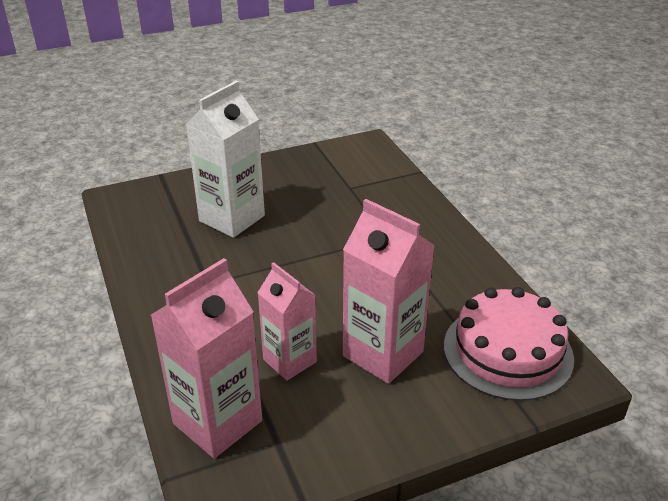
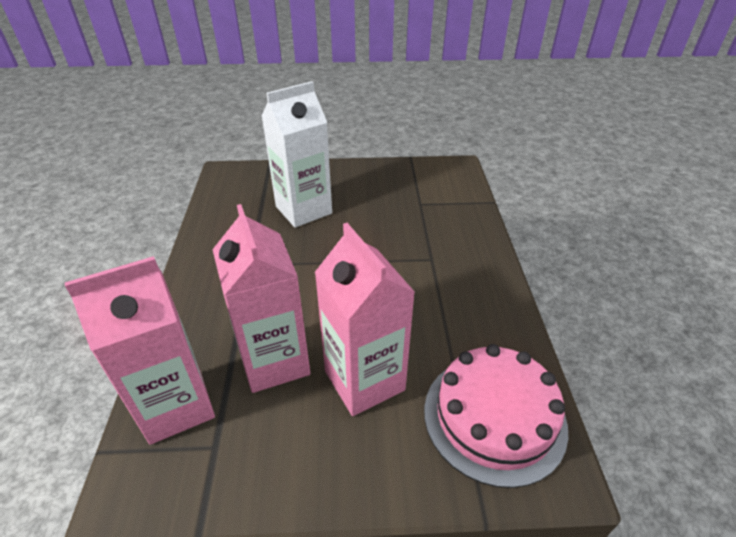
camera: 20 degrees right, 5 degrees up
pink carton [257,262,317,381] -> pink carton [212,204,310,393], size x1.53

